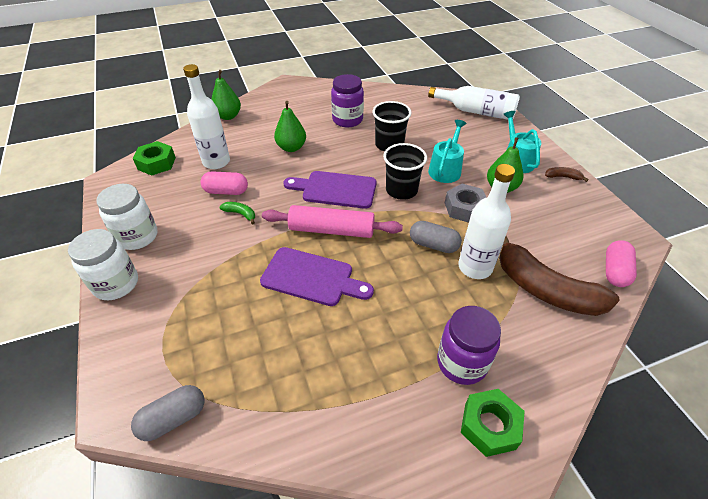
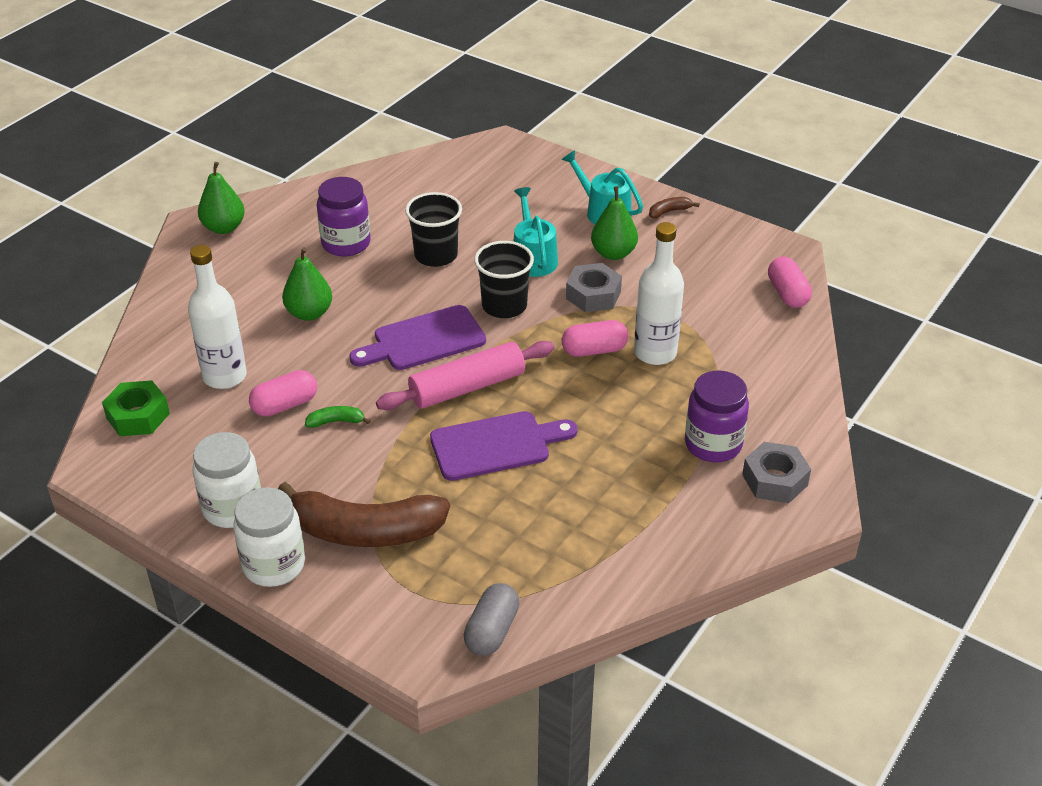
camera: 35 degrees left, 5 degrees down
green pear [211,70,241,120] -> green pear moved to [198,162,245,234]
grey capsule [410,221,462,253] -> pink capsule [562,320,628,357]
white bottle [428,86,520,120] -> none
green nut [461,389,525,457] -> grey nut [742,442,811,503]
brown banana [499,236,620,316] -> brown banana moved to [278,482,450,547]

